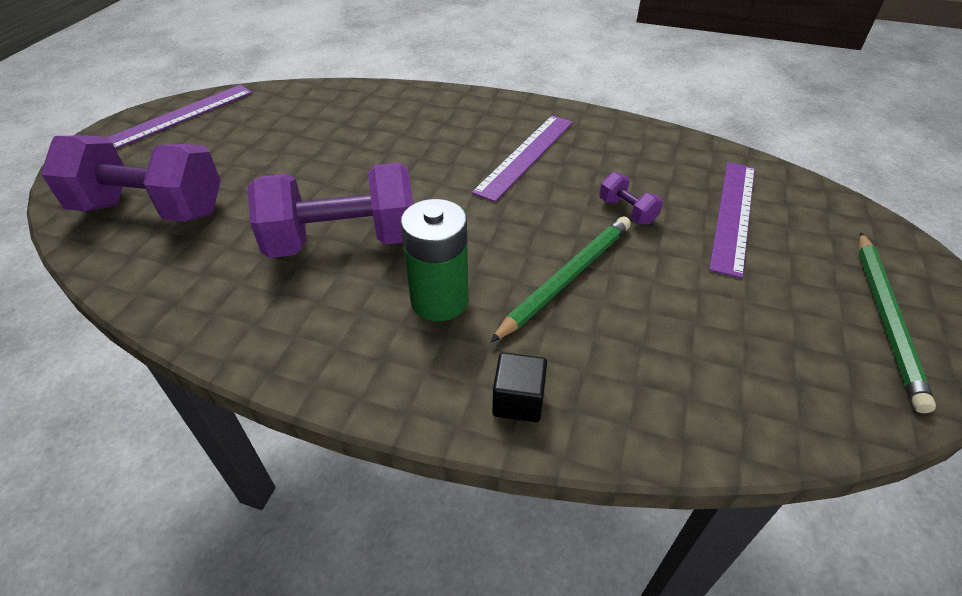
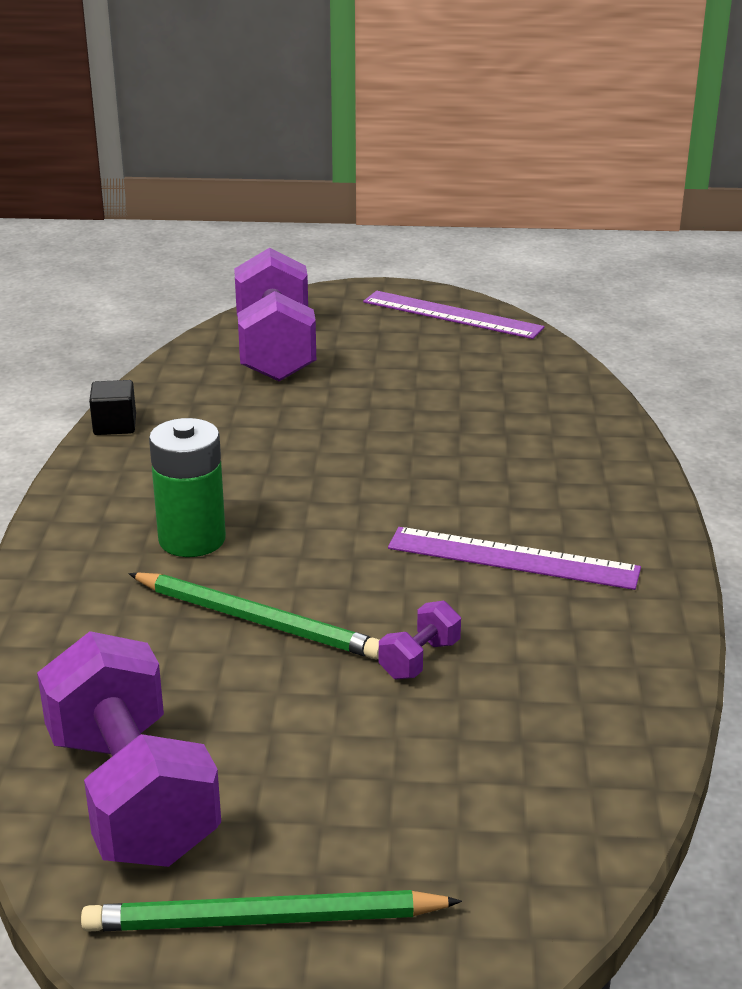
camera: 75 degrees right, 15 degrees down
purple dumbbell [248,163,413,258] -> purple dumbbell moved to [37,631,221,867]
black cube [492,353,547,422] -> black cube moved to [89,380,136,435]
purple ruler [709,162,755,278] -> none

